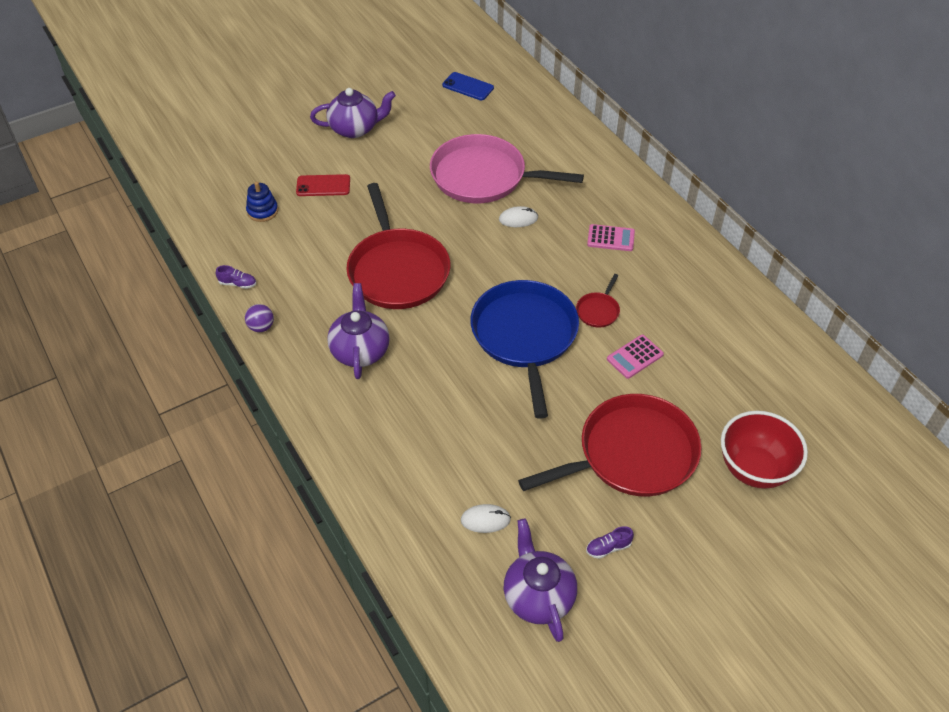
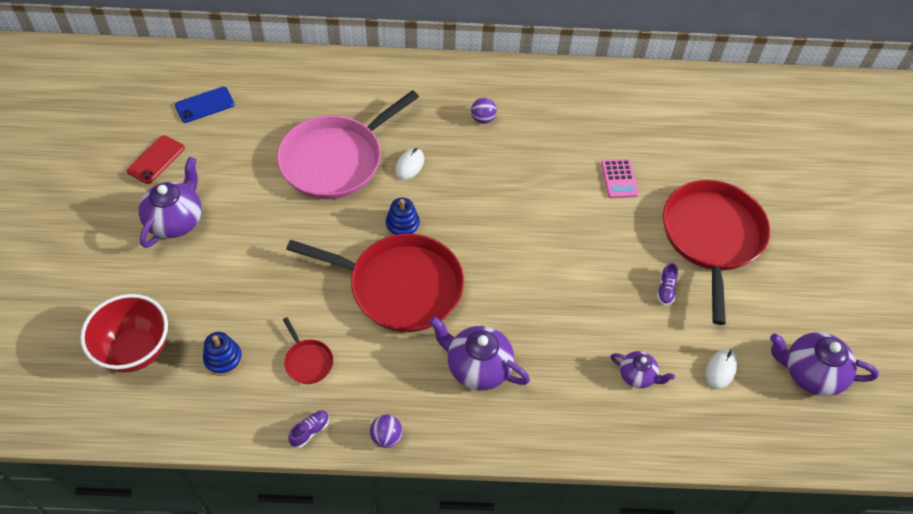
camera: 60 degrees left, 5 degrees up
red phone [296,174,350,196] -> red phone moved to [127,135,185,184]
blue pan [470,280,579,419] -> none
red pan [576,274,620,328] -> red pan moved to [283,317,333,384]
purple shoe [586,526,634,559] -> purple shoe moved to [657,262,678,305]
pink calculator [587,224,635,251] -> purple ball [471,98,497,124]
red bowl [721,411,808,489] -> red bowl moved to [80,294,168,373]
none -> blue stacking toy [386,198,420,236]
none -> purple teapot [611,351,675,388]

